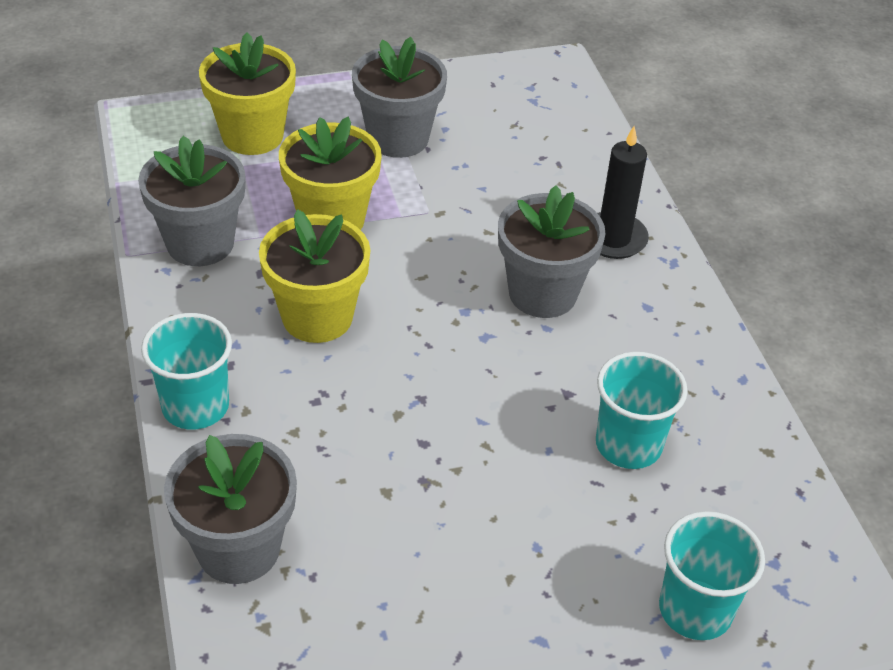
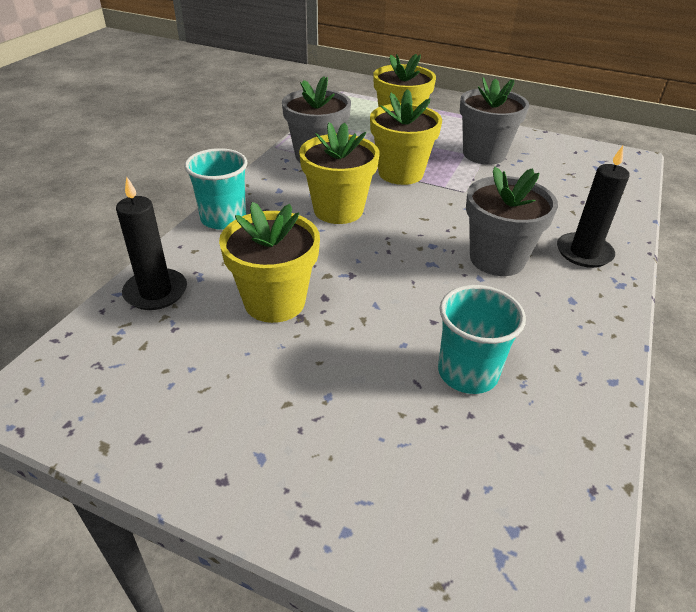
camera: 40 degrees right, 5 degrees down
grey flower pot [164,434,297,584] -> black candle [116,177,187,310]
turquoise cup [659,511,765,640] -> none
none -> yellow flower pot [219,202,320,323]

